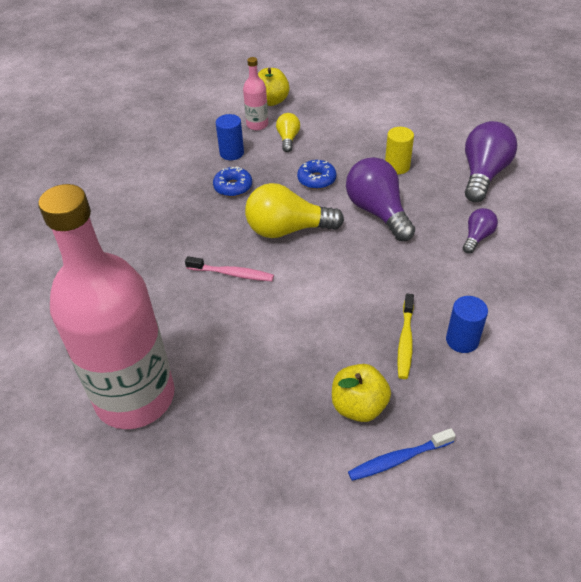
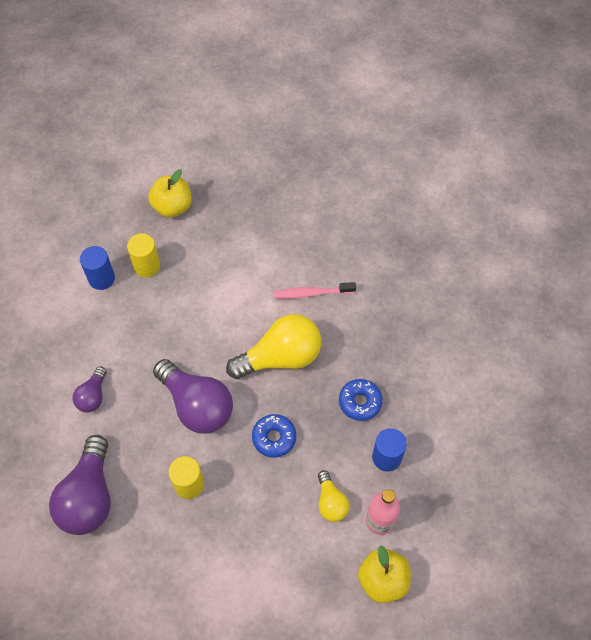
camera: 160 degrees right, 15 degrees up
pink bottle [38,184,175,429] -> none
blue toothbrush [348,428,456,481] -> none
yellow toothbrush [397,294,414,379] -> yellow cylinder [127,233,160,277]

